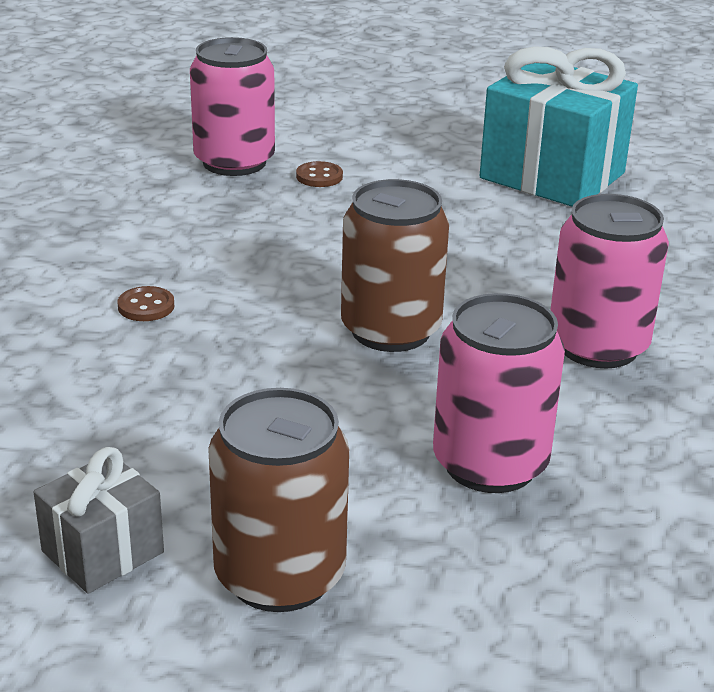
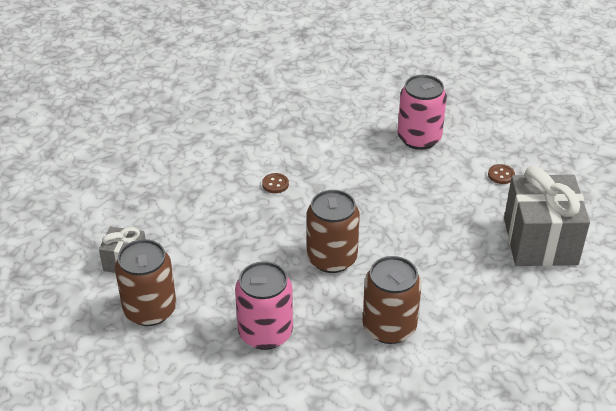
camera: 55 degrees right, 10 degrees up
brown button [296,161,343,187] -> brown button moved to [488,164,515,184]
turquoise gift [480,46,638,207] -> grey gift [504,166,590,266]
pink can [550,194,669,368] -> brown can [362,256,422,344]

